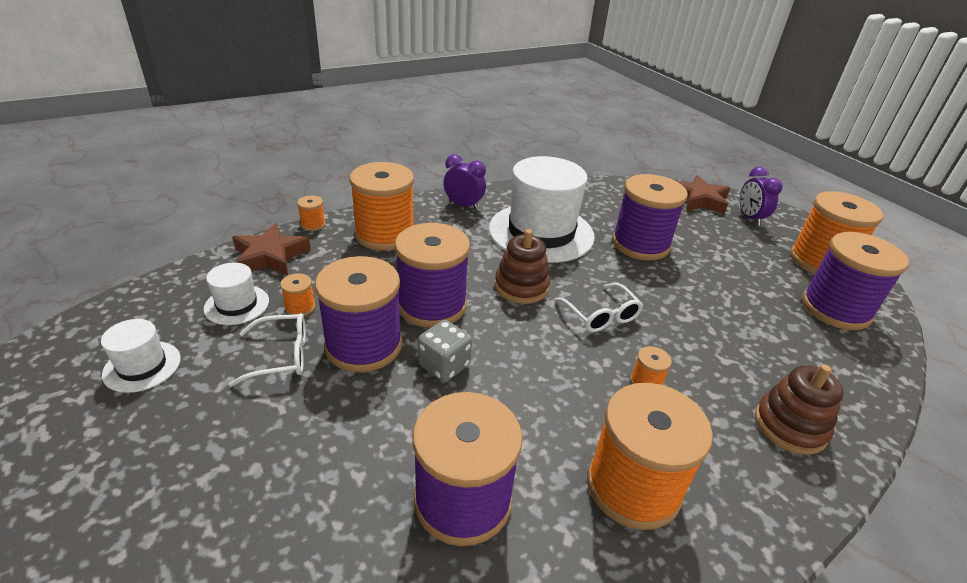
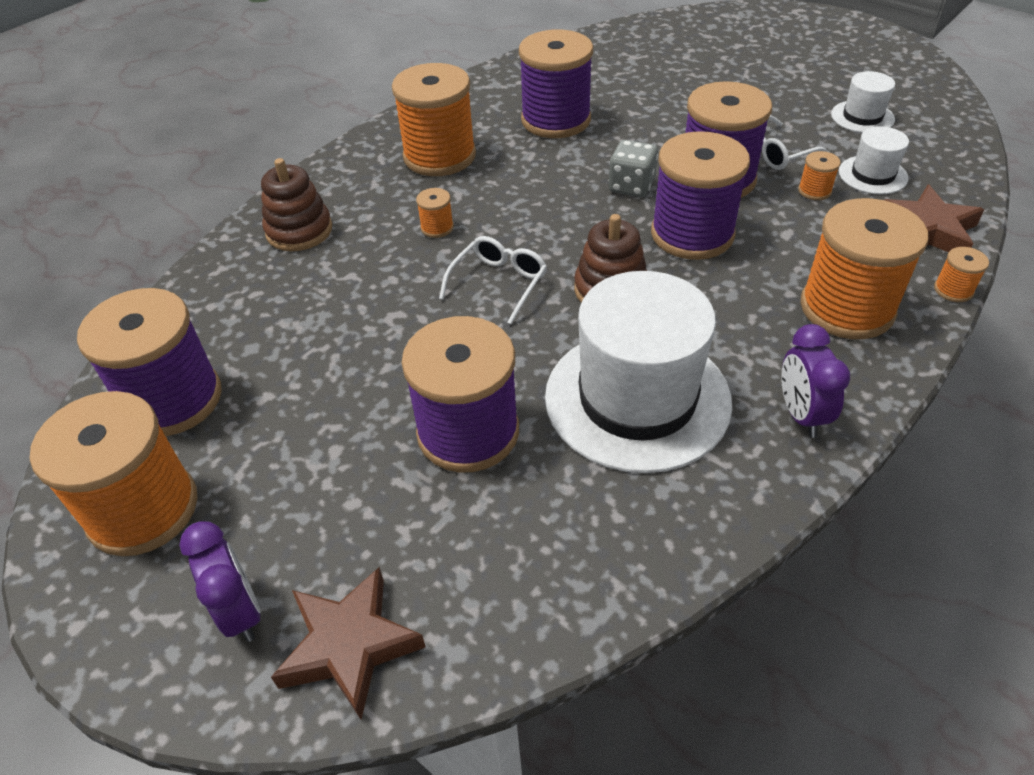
camera: 165 degrees right, 10 degrees up
purple clock [443,154,486,210] -> purple clock turned 75 degrees clockwise [781,324,850,438]
white glasses [555,283,643,332] -> white glasses turned 75 degrees clockwise [439,236,547,324]

